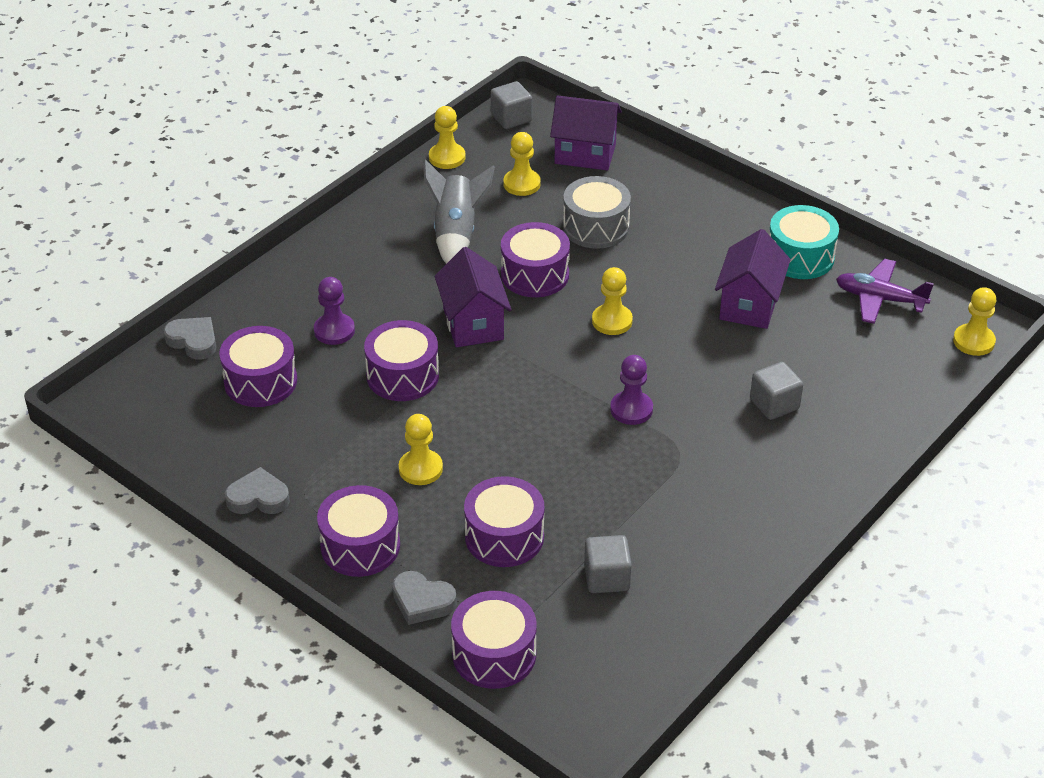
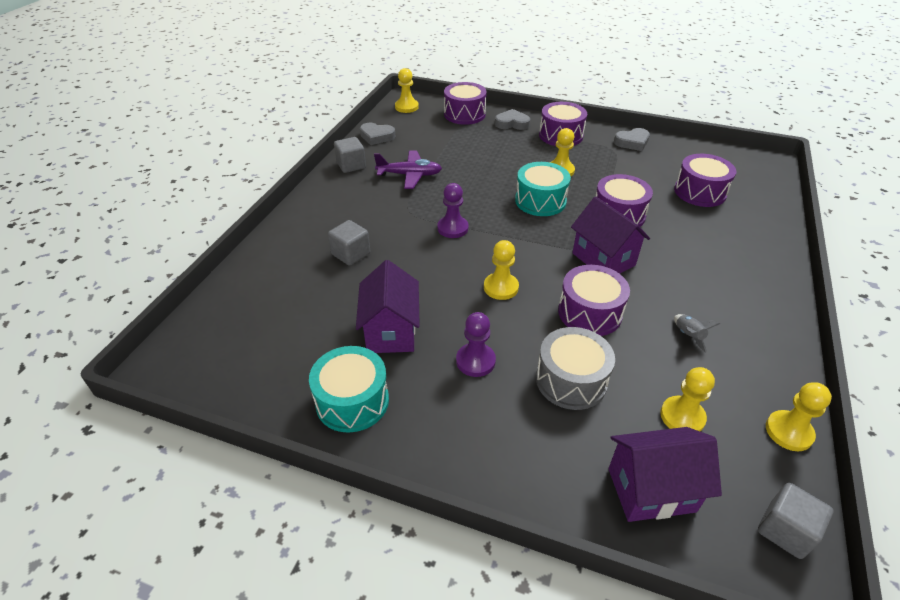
camera: 160 degrees right, 0 degrees up
grey heart [163,317,216,360] -> grey heart moved to [360,123,395,145]
purple pawn [314,277,355,345] -> purple pawn moved to [456,312,496,377]
grey rocket [423,159,495,264] -> grey rocket [674,314,720,352], size x0.45
purple drum [464,476,545,567] -> none
grey cube [584,535,632,593] -> grey cube moved to [334,137,366,173]
purple plane [836,259,934,324] -> purple plane moved to [374,151,442,189]
yellow pawn [953,287,997,356] -> yellow pawn moved to [395,68,419,113]
none -> turquoise drum [515,162,571,216]

